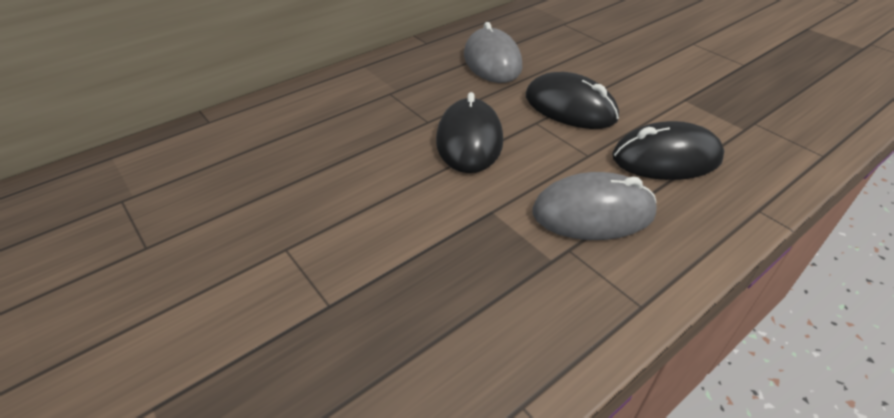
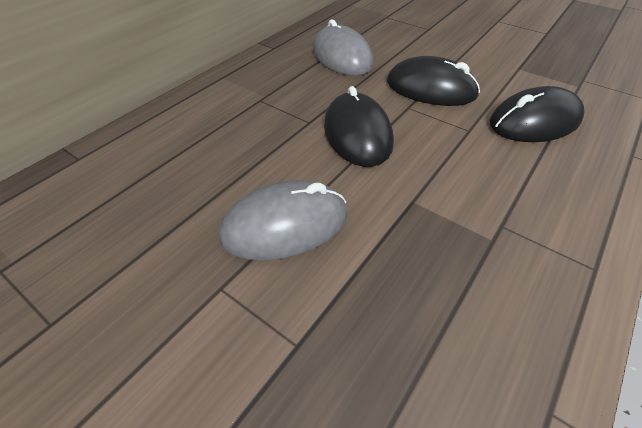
camera: 15 degrees left, 5 degrees up
grey mouse [533,172,657,240] -> grey mouse moved to [219,180,347,260]

